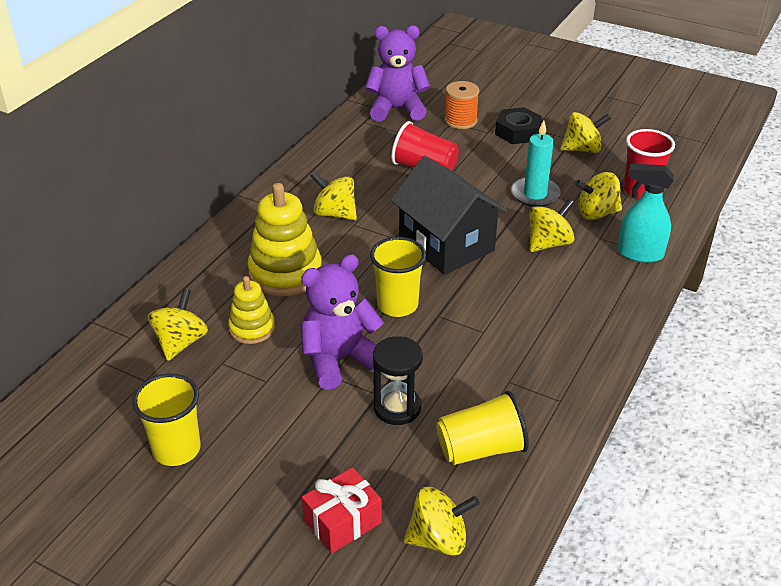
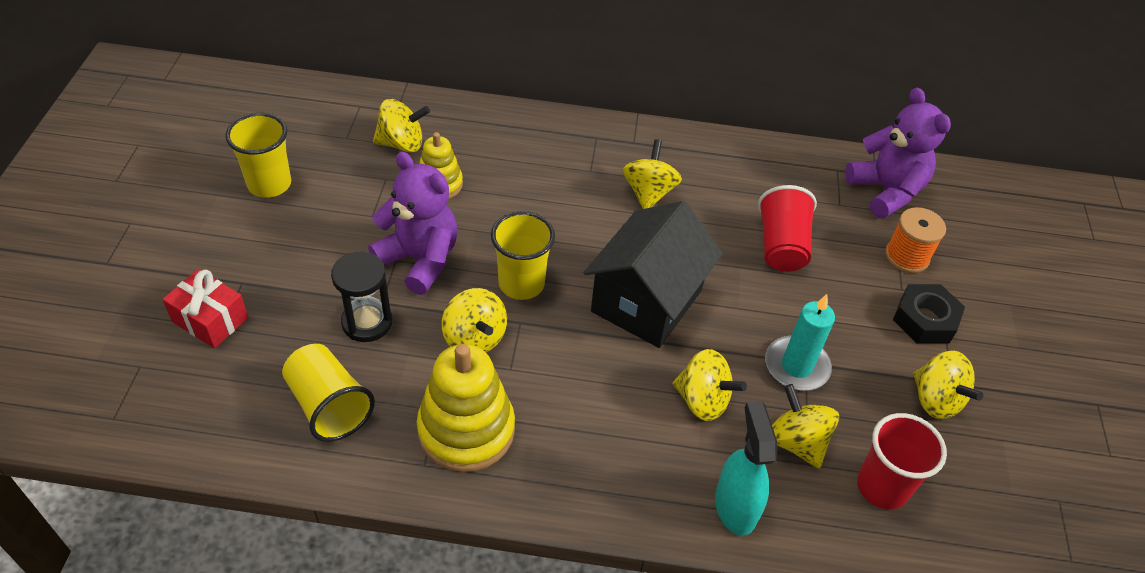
camera: 65 degrees right, 10 degrees up
yellow stacking toy [247,183,322,296] -> yellow stacking toy moved to [417,344,515,472]
yellow spinning top [404,487,480,556] -> yellow spinning top moved to [442,288,507,352]

